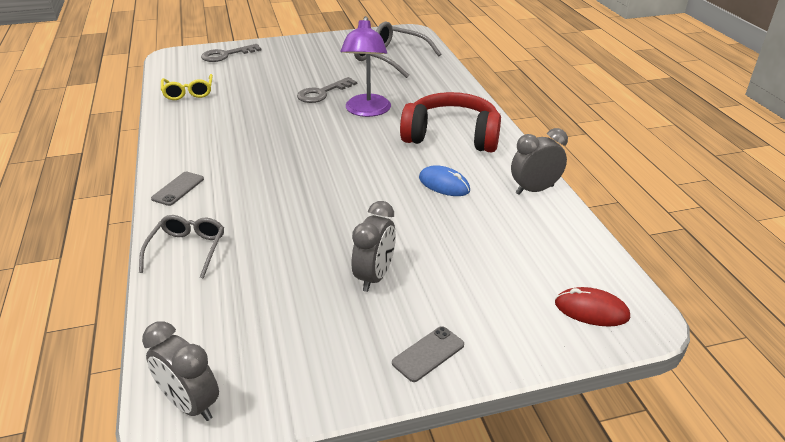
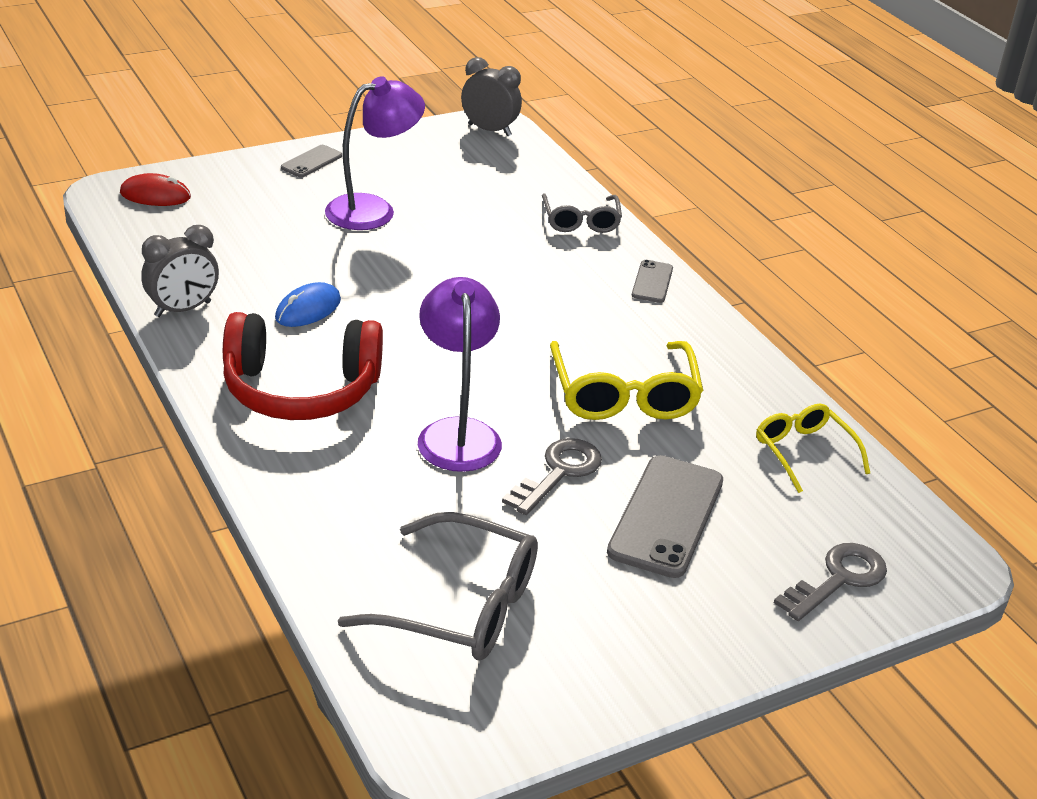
camera: 165 degrees right, 0 degrees up
grey clock [352,201,396,292] -> purple lamp [325,76,425,230]
blue mouse [419,165,470,196] -> blue mouse turned 75 degrees counterclockwise [275,282,341,327]
none -> yellow glasses [550,341,703,420]
none -> grey phone [607,455,723,578]

